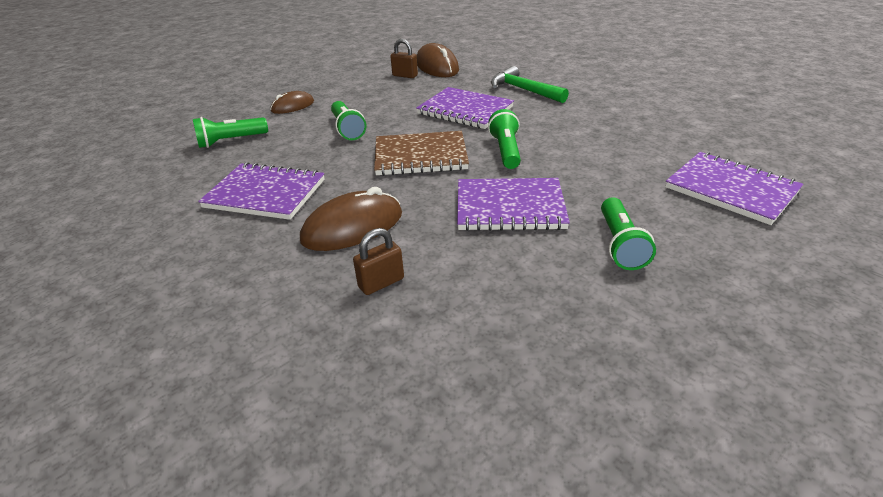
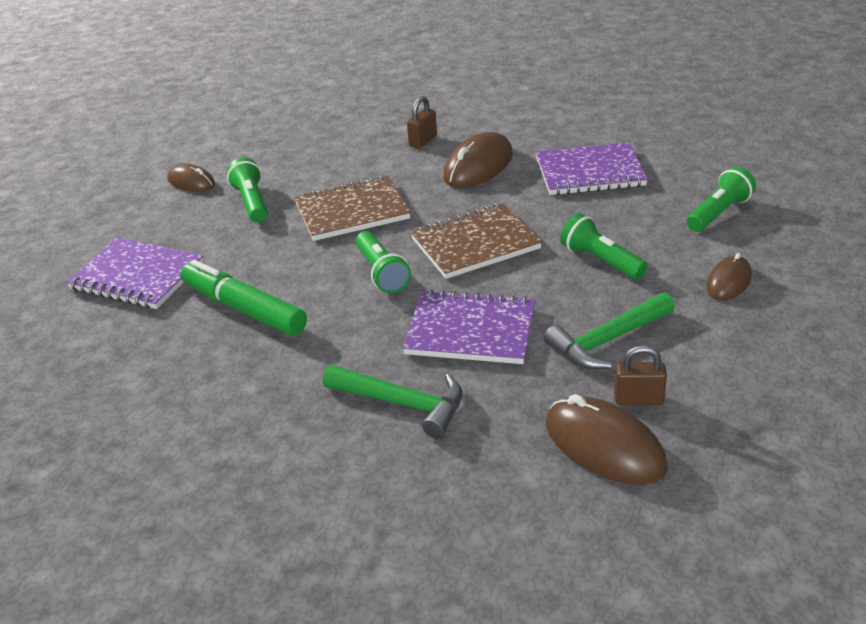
camera: 160 degrees right, 0 degrees up
purple notebook [457,178,570,231] -> brown notebook [294,175,411,241]
none -> brown mouse [167,164,215,192]
none -> green marker [181,260,307,336]
none -> green hammer [544,292,675,369]

